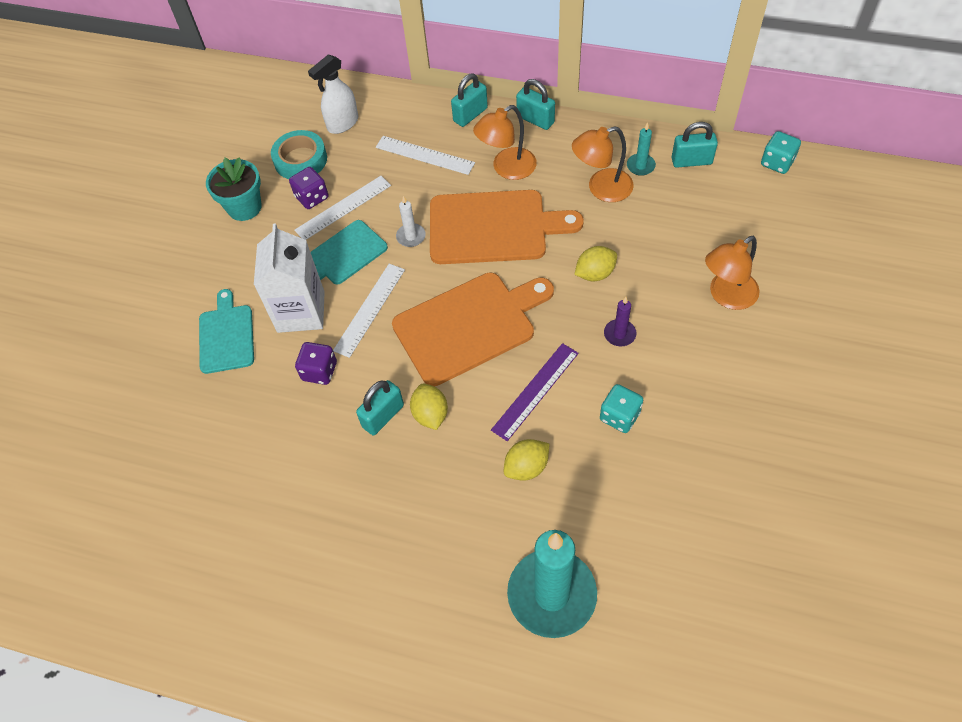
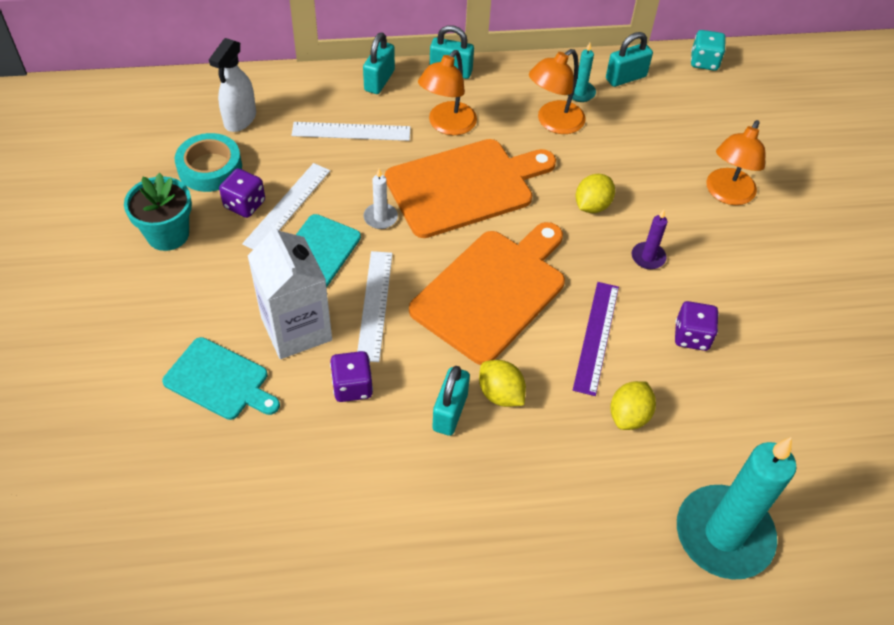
camera: 30 degrees left, 5 degrees down
turquoise cutting board [199,289,254,374] -> turquoise cutting board turned 150 degrees clockwise [162,337,280,420]
turquoise dice [600,384,643,433] -> purple dice [675,301,719,351]

